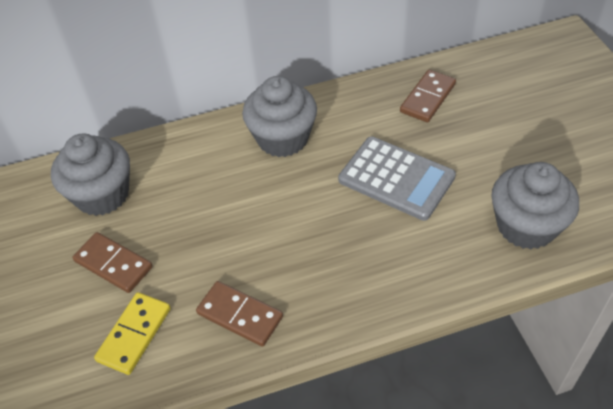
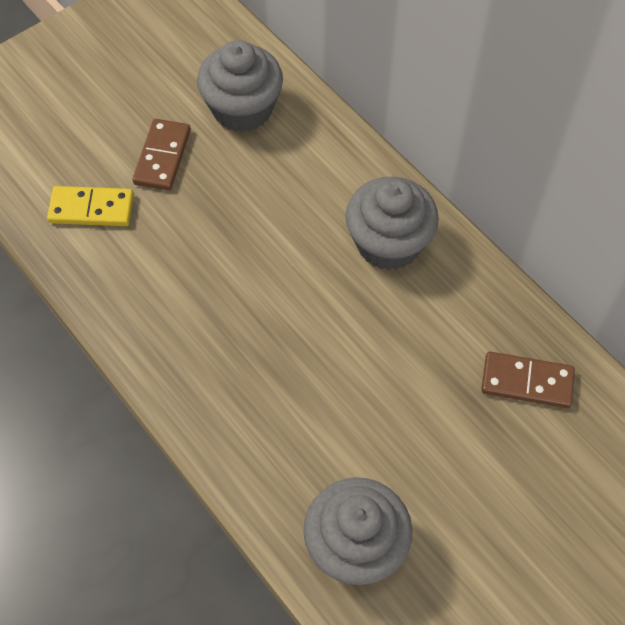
camera: 65 degrees right, 10 degrees up
brown domino [196,281,283,347] -> none
grey calculator [338,137,456,221] -> none

